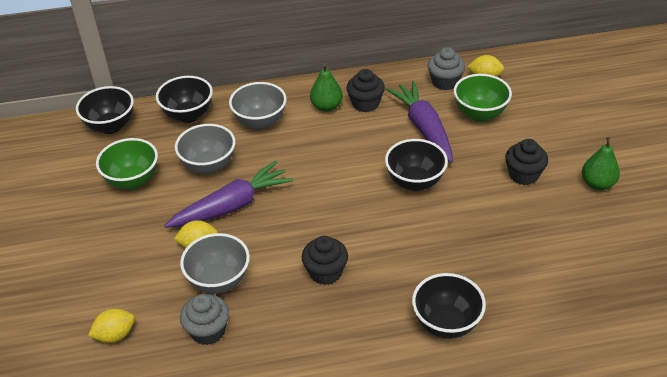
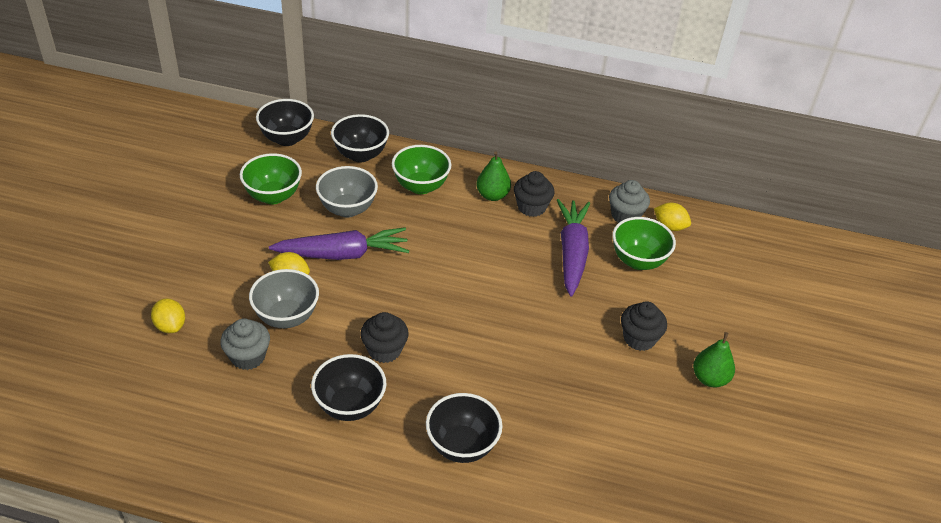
camera: 20 degrees right, 0 degrees up
yellow lemon [88,308,135,343] -> yellow lemon turned 60 degrees clockwise [151,298,185,333]
grey bowl [229,82,287,130] -> green bowl [392,145,451,194]
black bowl [385,139,448,191] -> black bowl moved to [311,354,387,421]

